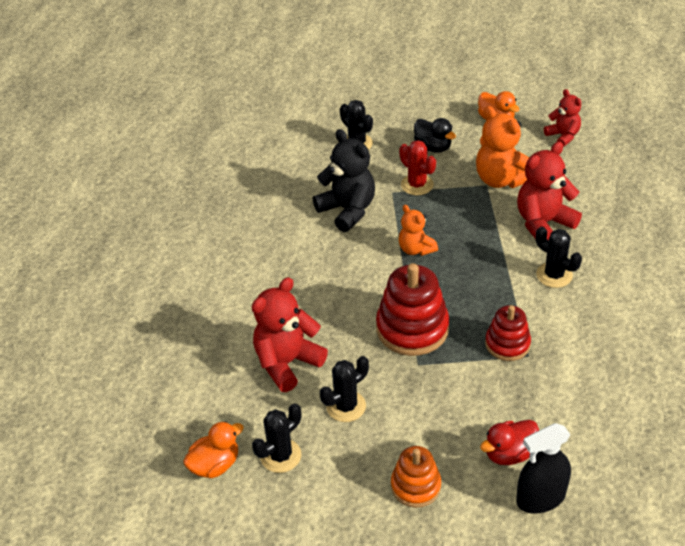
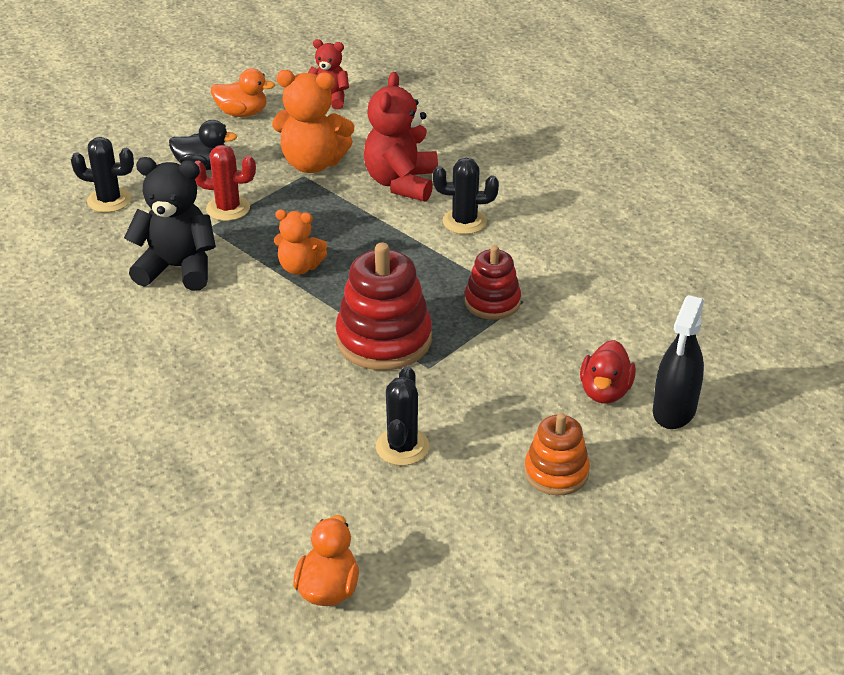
camera: 45 degrees left, 5 degrees down
red teddy bear [252,277,328,392] -> none
black cactus [252,403,302,473] -> none

